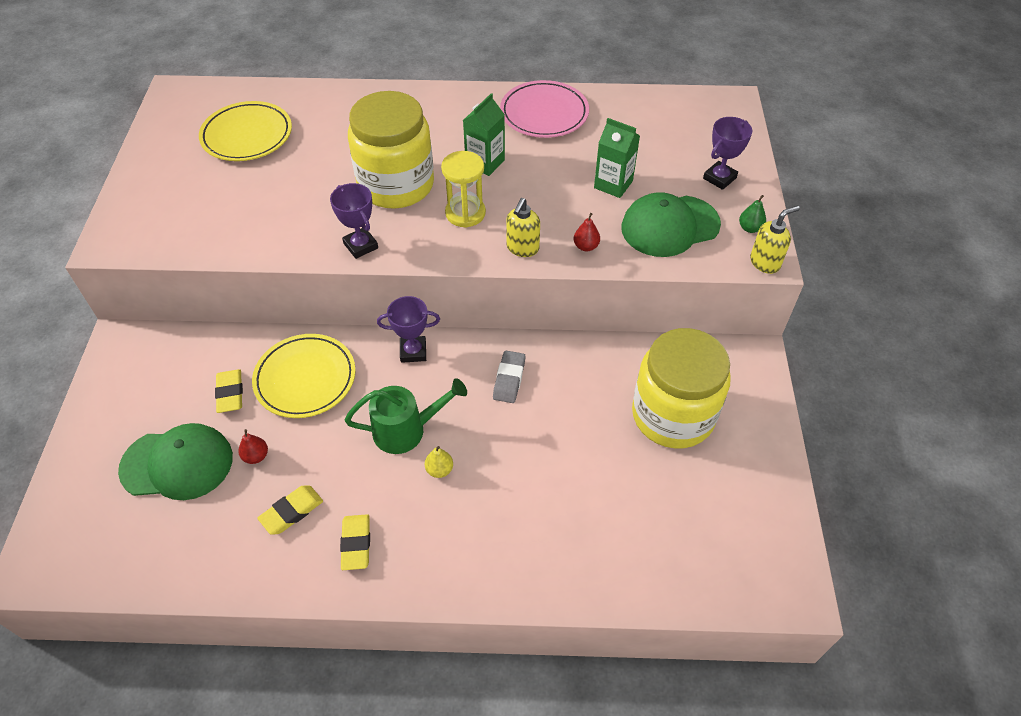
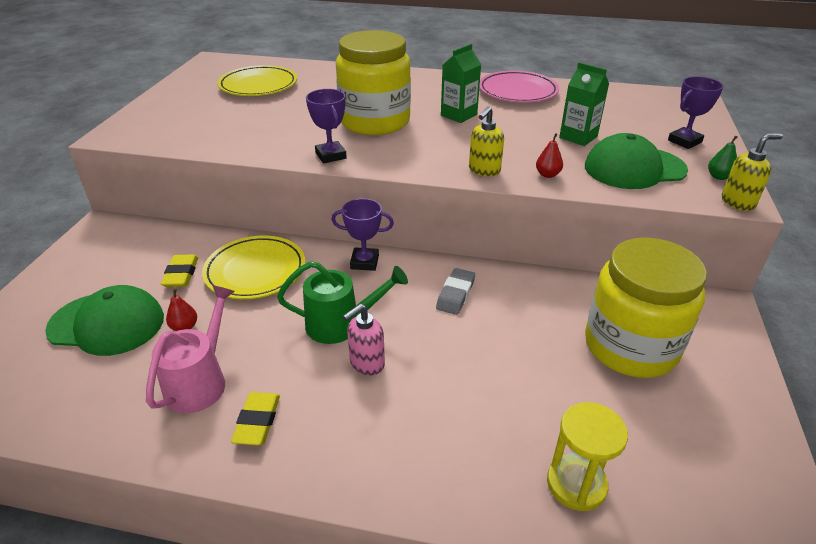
camera: 10 degrees right, 15 degrees down
yellow eraser [257,486,323,535] -> pink watering can [146,285,235,413]
yellow pear [425,446,453,478] -> pink soap dispenser [343,304,385,376]
yellow hourglass [441,151,486,228] -> yellow hourglass moved to [547,402,628,511]

